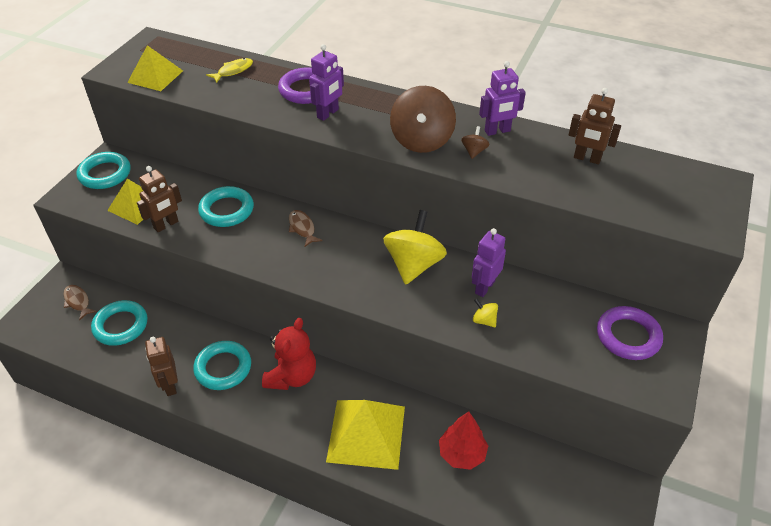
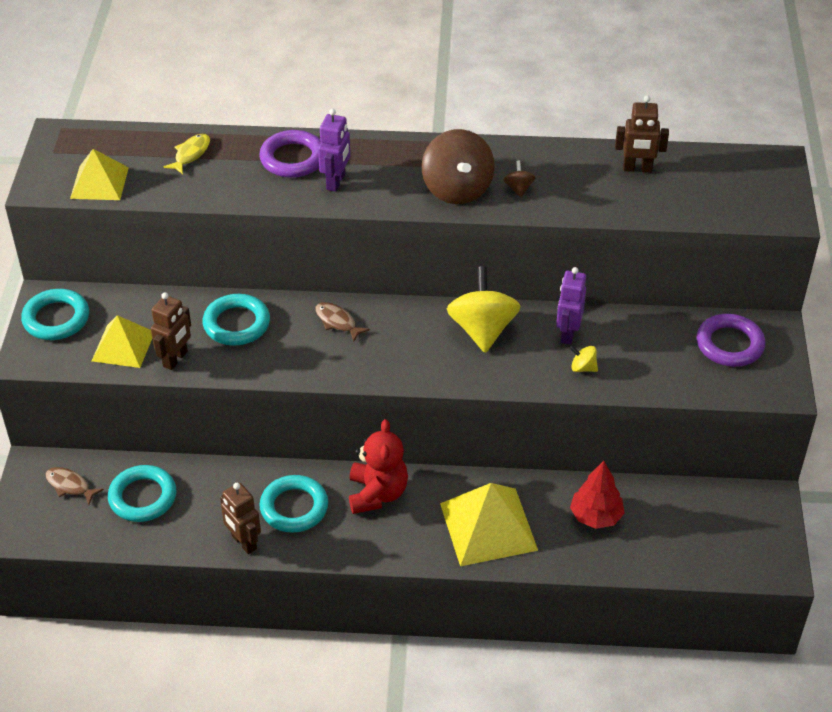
camera: 20 degrees left, 0 degrees up
purple robot [479,61,526,136] -> none

